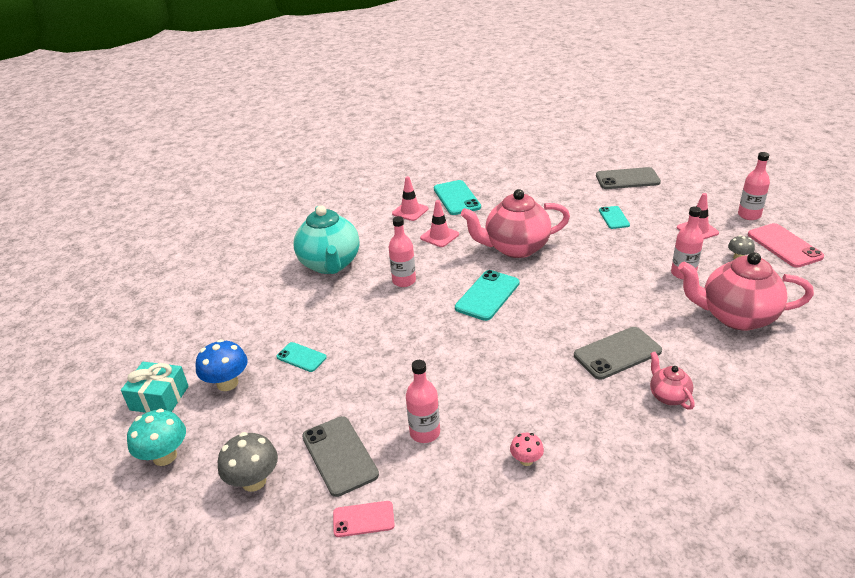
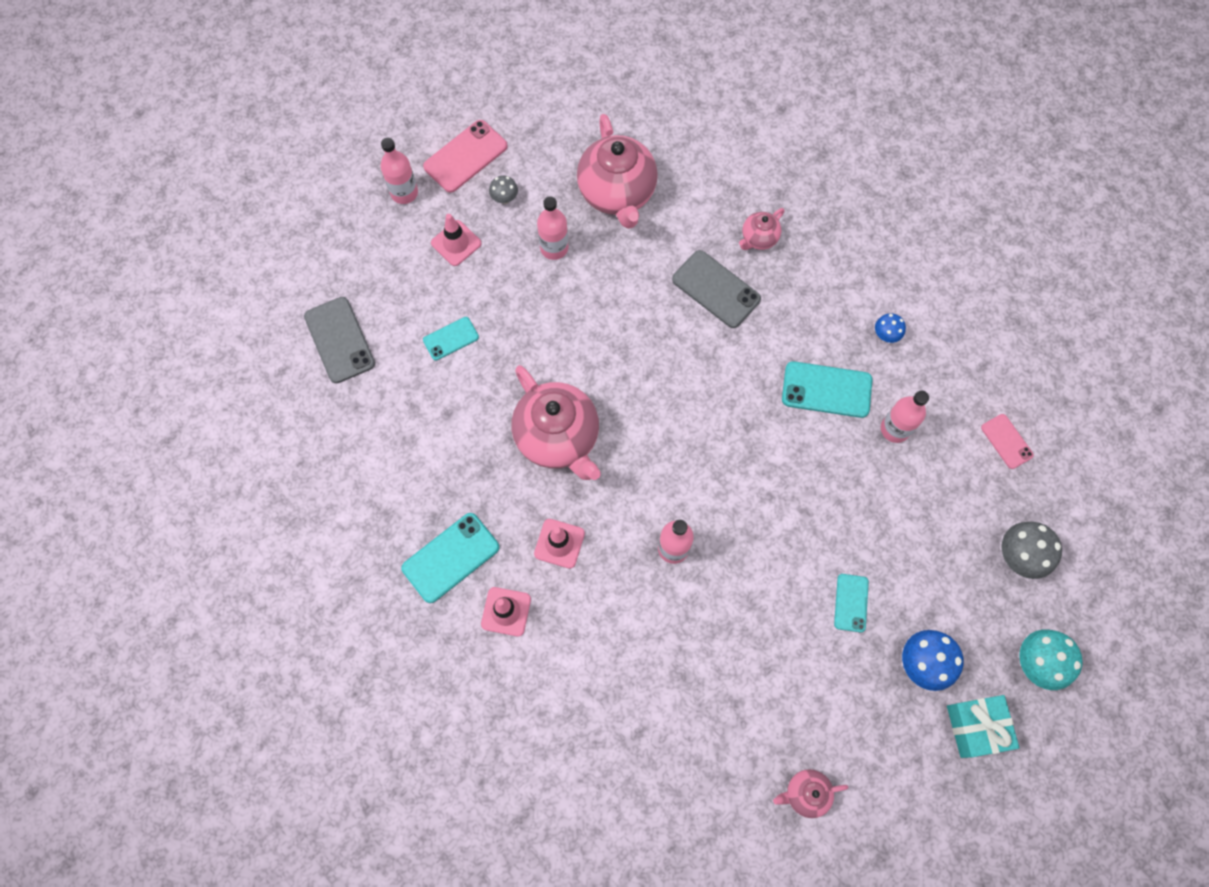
camera: 115 degrees left, 35 degrees up
turquoise teapot [294,205,360,274] -> none
grey phone [302,416,379,497] -> none
turquoise phone [455,270,520,321] -> turquoise phone moved to [782,361,872,418]
pink mushroom [510,433,544,466] -> blue mushroom [875,313,906,343]
none -> pink teapot [773,769,848,818]

